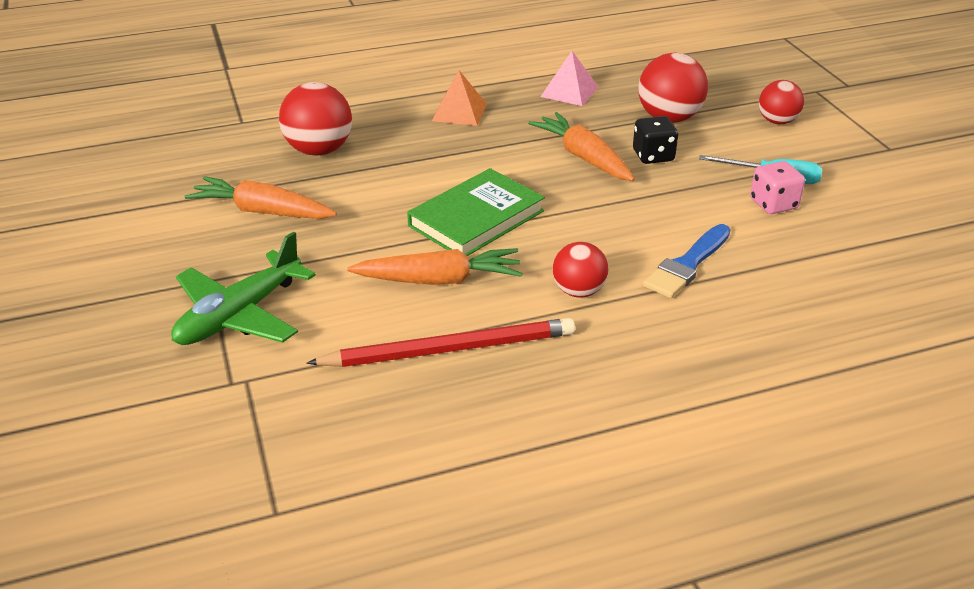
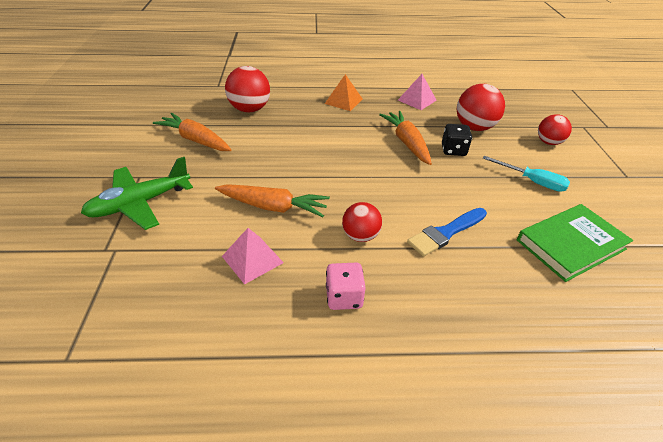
camera: 15 degrees right, 5 degrees up
red pencil [306,318,575,367] -> pink pyramid [222,228,284,285]
green book [407,168,545,256] -> green book moved to [517,204,633,282]
pink dice [750,161,805,214] -> pink dice moved to [326,263,366,310]

